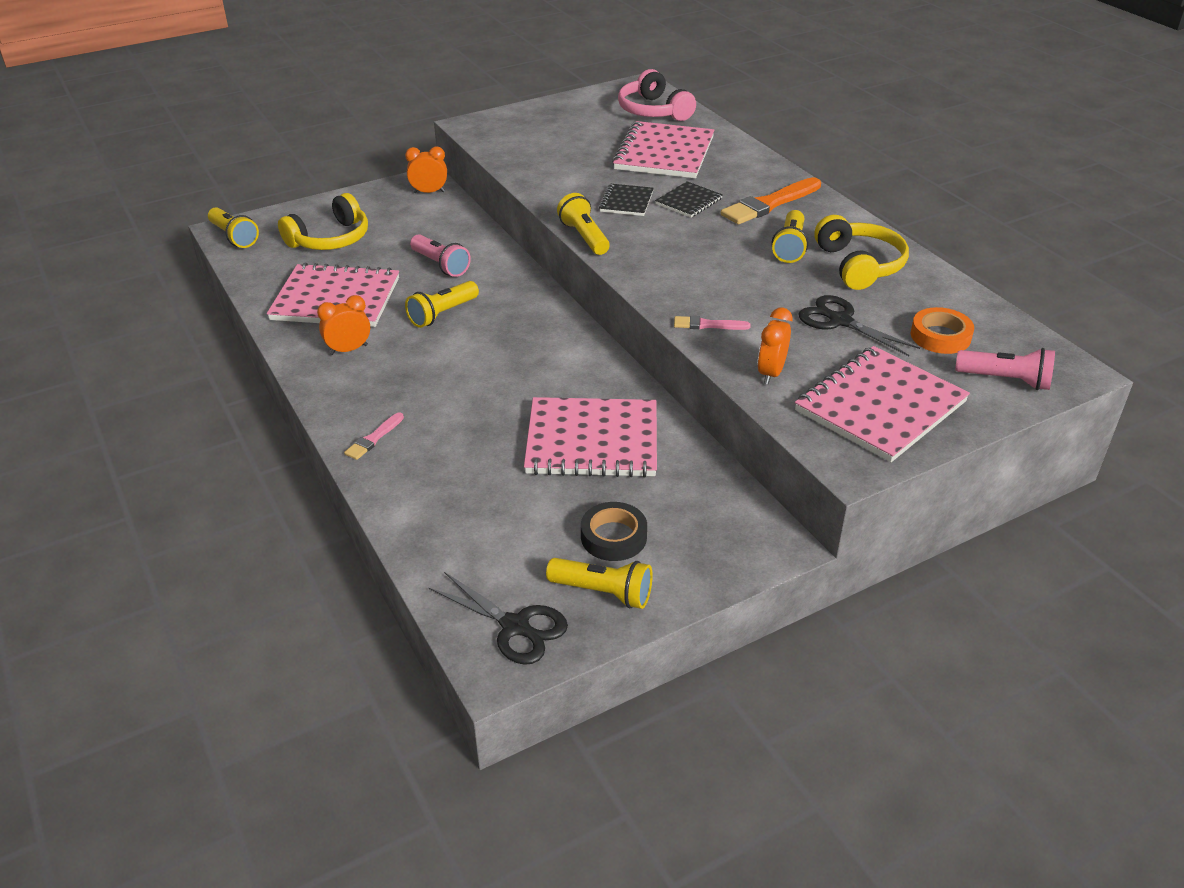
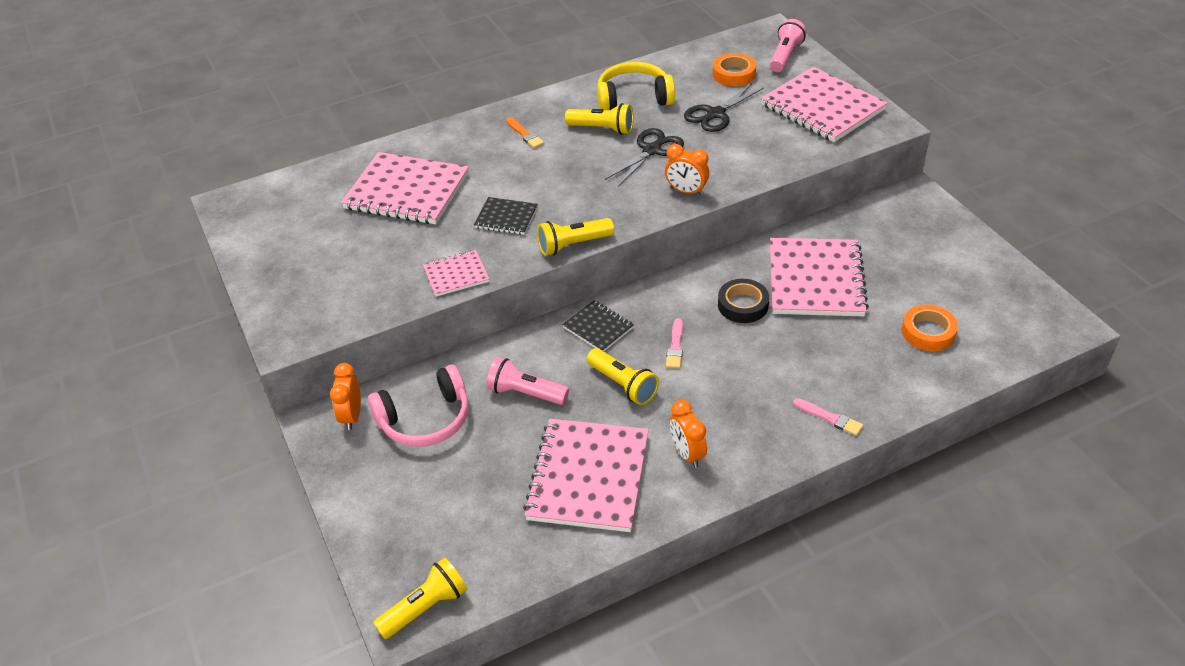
camera: 85 degrees left, 5 degrees up
yellow headphones [278,193,368,250] -> none
pink flashlight [410,234,471,277] -> pink flashlight turned 120 degrees counterclockwise [486,357,569,405]
black scissors [429,572,568,665] -> black scissors moved to [605,128,684,186]
yellow flashlight [546,558,653,609] -> none
black tape [581,502,647,561] -> black tape moved to [718,279,769,323]
pink headphones [618,69,696,121] -> pink headphones moved to [368,365,469,447]
black notebook [655,181,723,218] -> black notebook moved to [562,300,634,351]
pink brush [674,316,751,330] -> pink brush moved to [666,318,683,369]
orange brush [721,177,821,224] -> orange brush [506,117,544,148], size x0.52
orange clock [758,308,792,385] -> orange clock moved to [665,144,709,196]
none -> pink notebook [423,250,489,297]
none -> orange tape [902,305,958,351]

